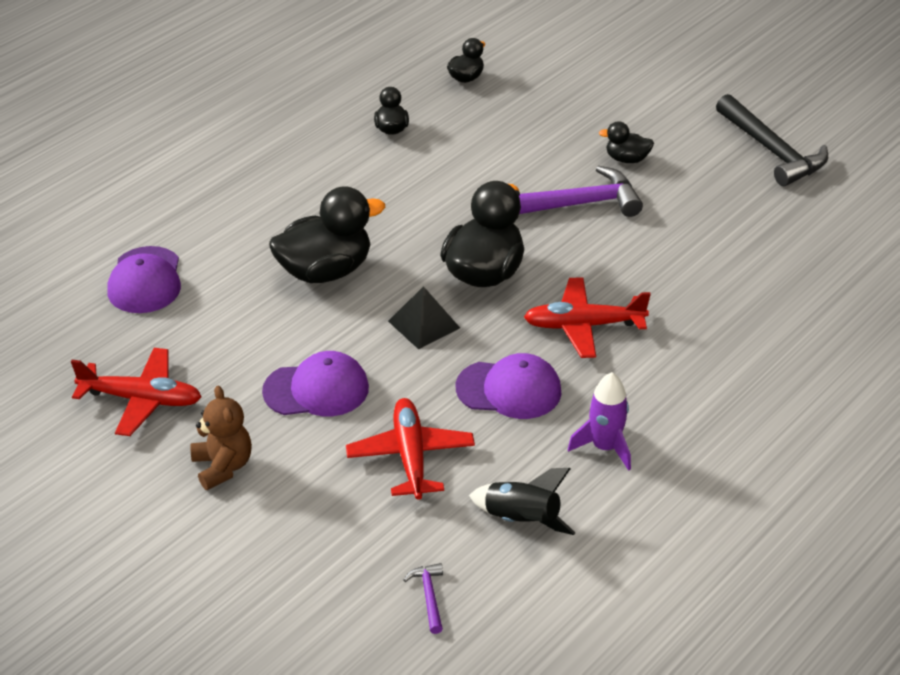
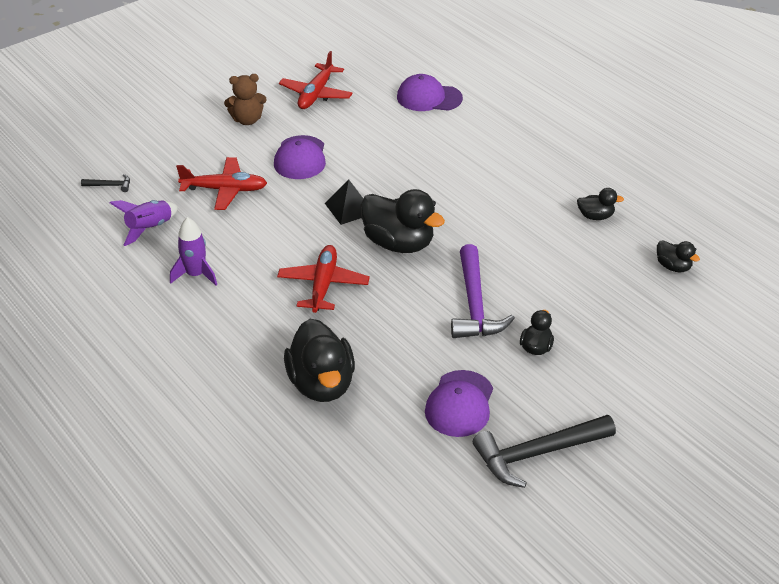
camera: 100 degrees right, 0 degrees up
black duck [269,186,385,283] -> black duck moved to [284,319,355,402]
purple hammer [404,563,443,634] -> black hammer [81,174,130,192]
purple cap [456,353,561,419] -> purple cap moved to [425,370,493,437]
black rocket [469,468,575,535] -> purple rocket [110,200,178,246]

